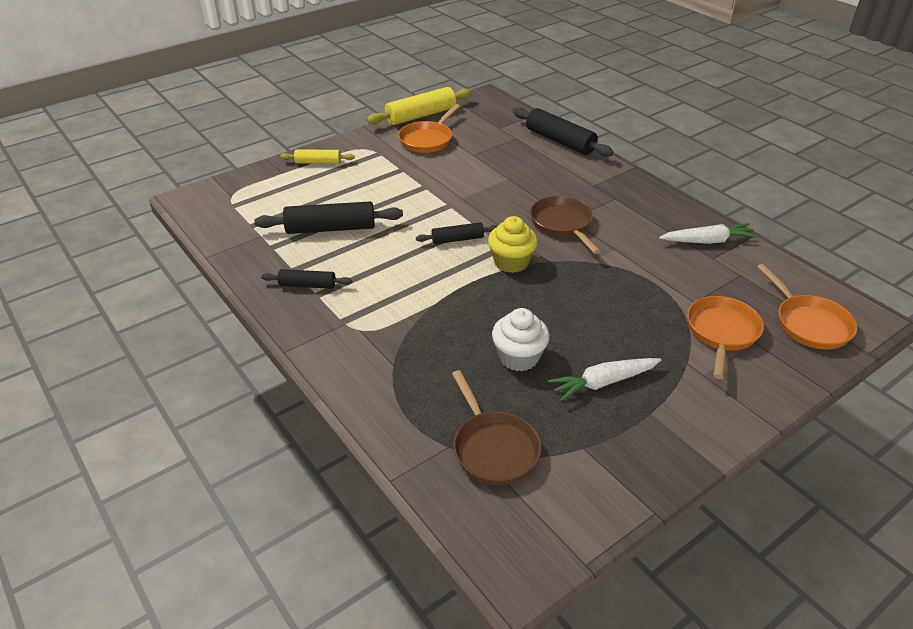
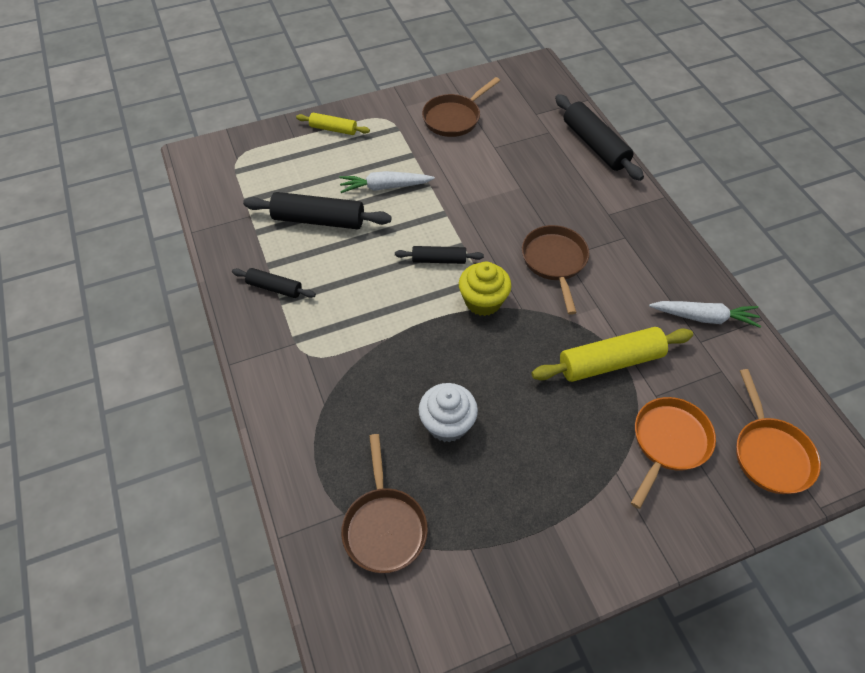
camera: 15 degrees right, 15 degrees up
yellow rolling pin [366,87,472,125] -> yellow rolling pin moved to [532,327,693,382]
orange pan [398,104,460,153] -> brown pan [422,77,500,137]
white carrot [548,358,661,401] -> white carrot moved to [340,171,435,193]

